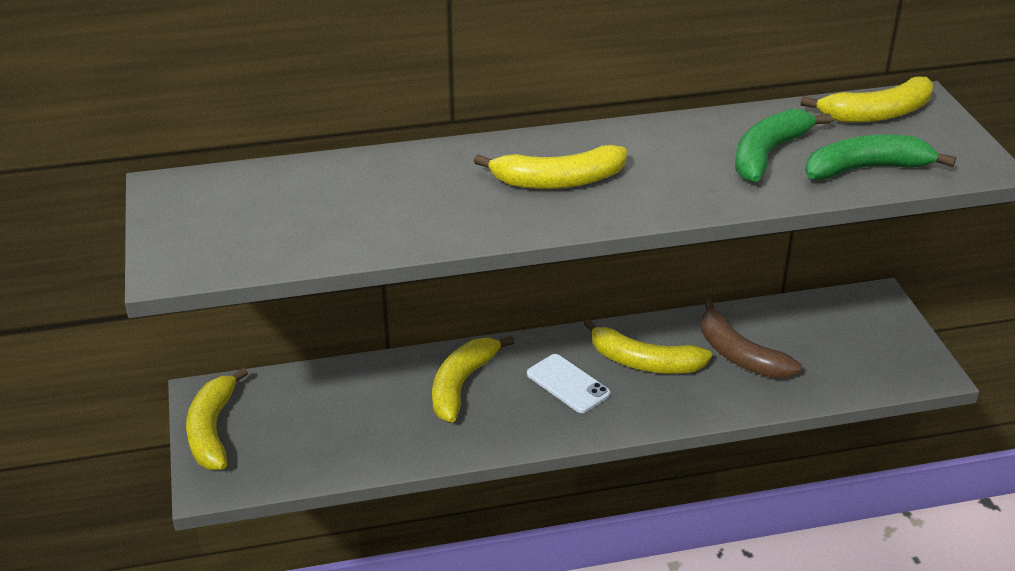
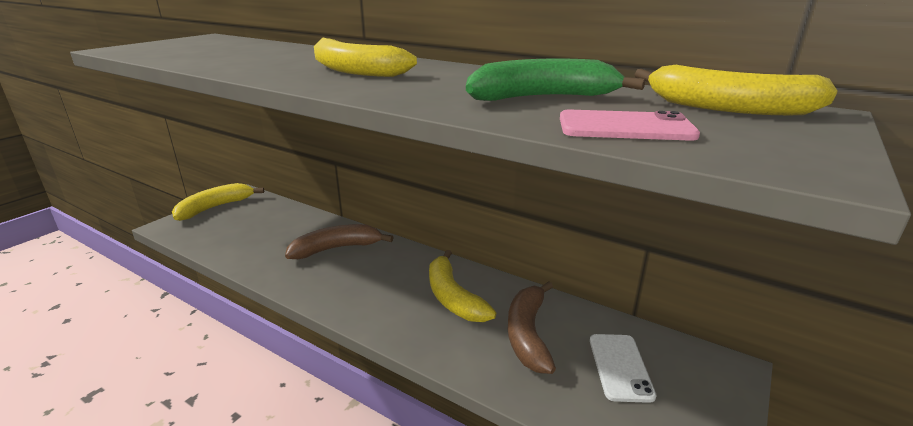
camera: 45 degrees right, 10 degrees down
yellow banana [432,336,515,423] -> brown banana [285,224,393,259]
white phone [527,354,611,413] -> white phone moved to [590,334,656,403]
green banana [805,134,956,180] -> pink phone [560,110,700,141]

